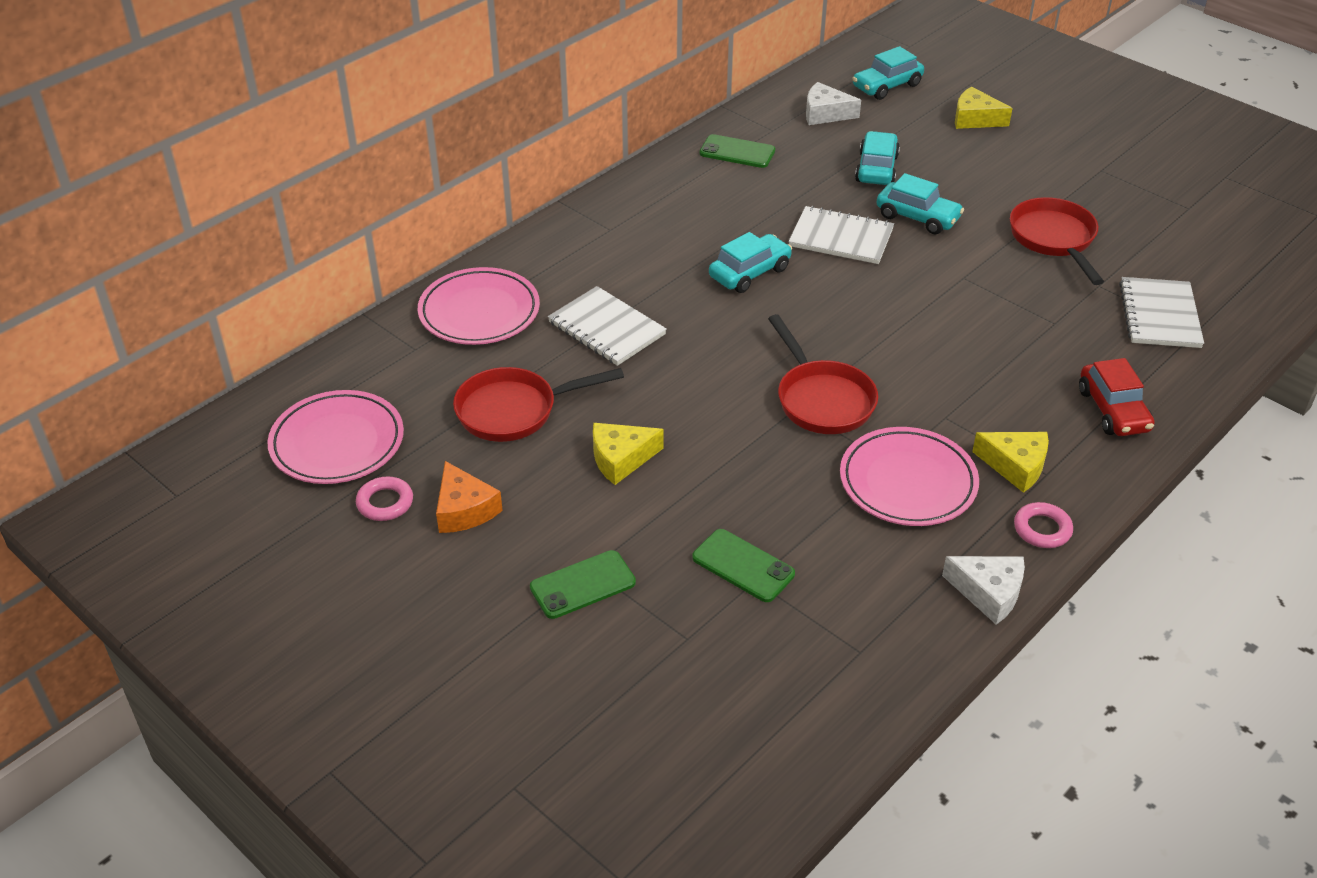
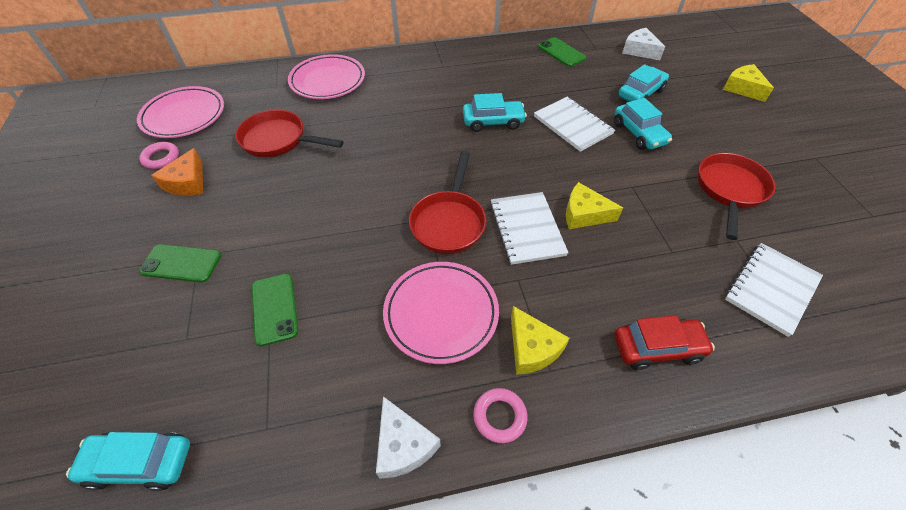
camera: 35 degrees right, 10 degrees up
white notebook [548,286,667,366] -> white notebook moved to [490,192,569,265]
yellow cheese [593,423,664,485] -> yellow cheese moved to [566,182,623,229]
turquoise car [852,46,924,100] -> turquoise car moved to [66,432,190,491]
red car [1079,358,1155,436] -> red car turned 120 degrees counterclockwise [614,315,715,370]

